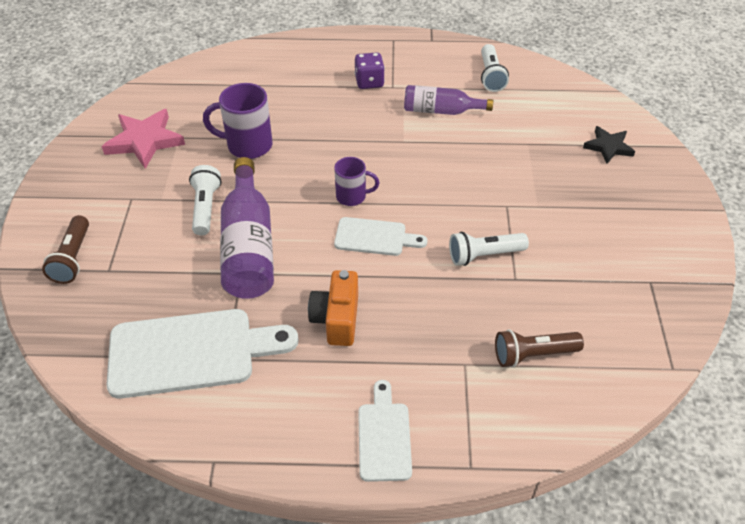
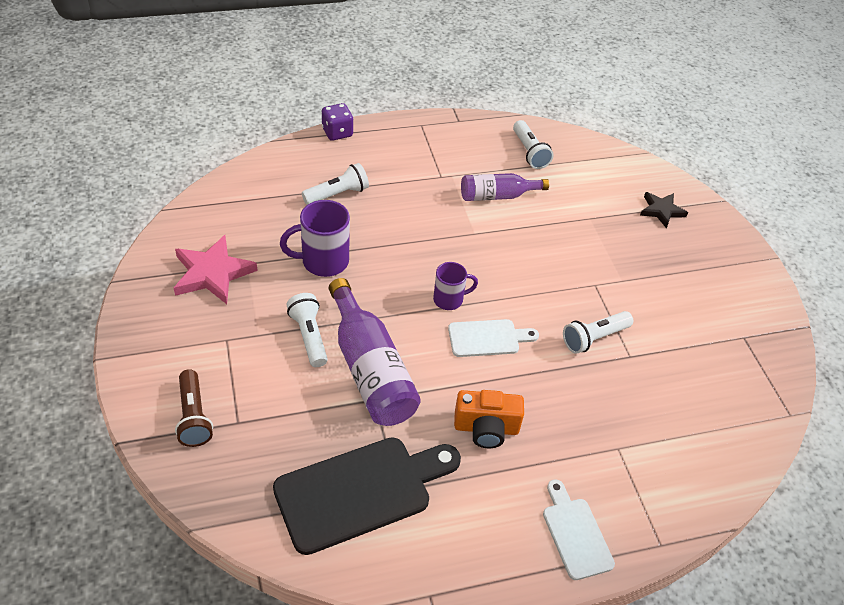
camera: 20 degrees left, 0 degrees up
white cutting board [106,309,299,399] -> black cutting board [273,437,461,555]
orange camera [308,270,358,346] -> orange camera turned 75 degrees counterclockwise [454,390,524,448]
purple dice [355,52,385,89] -> purple dice moved to [322,103,354,141]
brown flashlight [495,329,584,368] -> none
none -> white flashlight [302,163,369,205]

